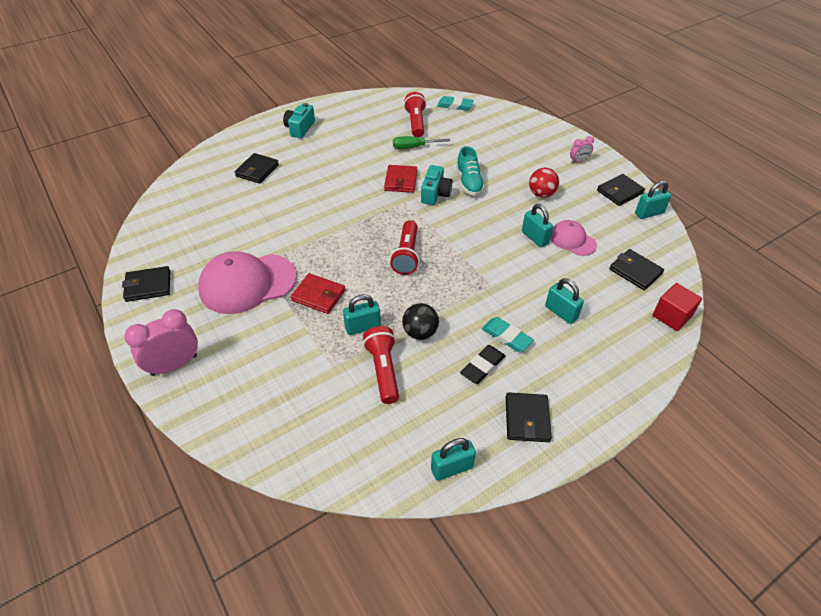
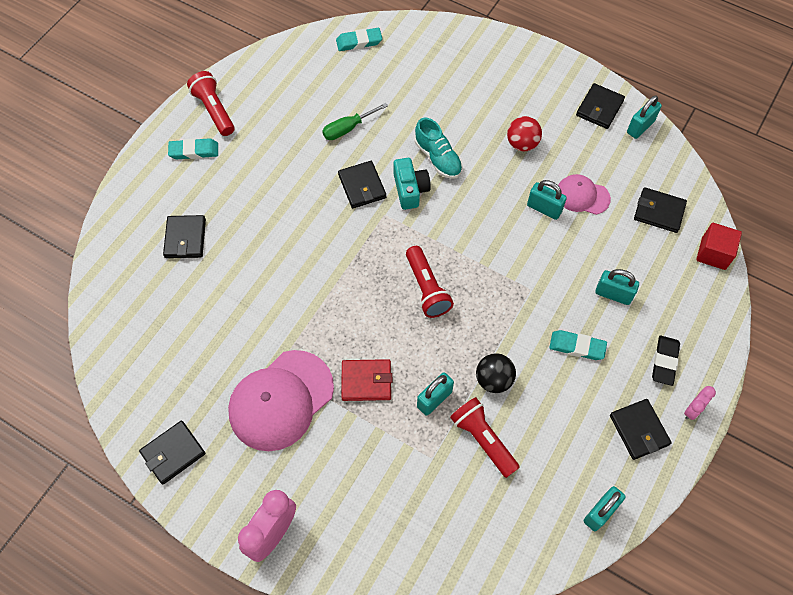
camera: 25 degrees left, 15 degrees up
turquoise camera [283,103,315,138] -> turquoise eraser [168,138,218,159]
red wallet [384,165,417,193] -> black wallet [338,161,386,208]
red flashlight [404,92,426,138] -> red flashlight moved to [187,71,235,136]
black eraser [460,345,506,384] -> black eraser moved to [652,336,680,386]
pink clock [570,136,594,164] -> pink clock moved to [684,386,716,420]

